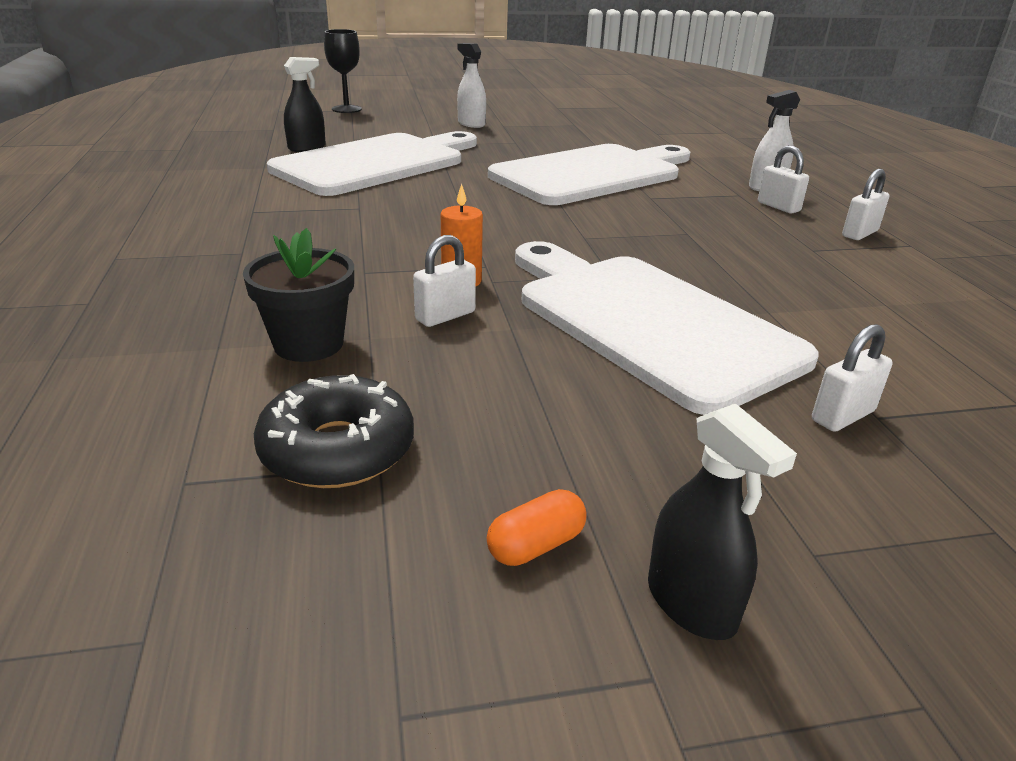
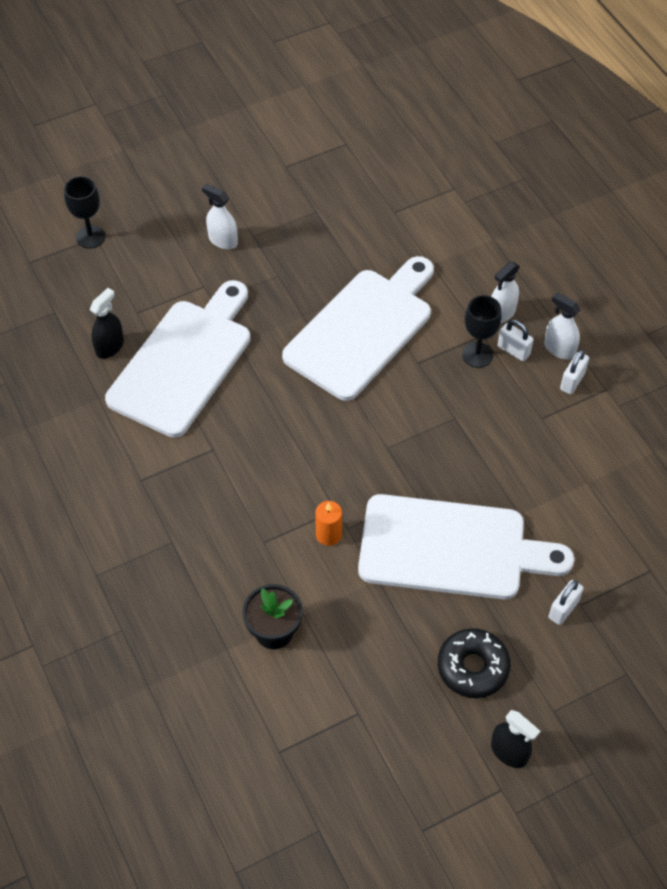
camera: 15 degrees left, 25 degrees up
black donut [254,374,414,488] -> black donut moved to [438,628,511,698]
white padlock [413,235,476,327] -> none
orange capsule [487,489,586,566] -> none
white cutting board [515,241,819,415] -> white cutting board turned 150 degrees clockwise [358,494,574,599]
none -> black goblet [462,295,502,368]
none -> white spray bottle [544,293,580,359]

